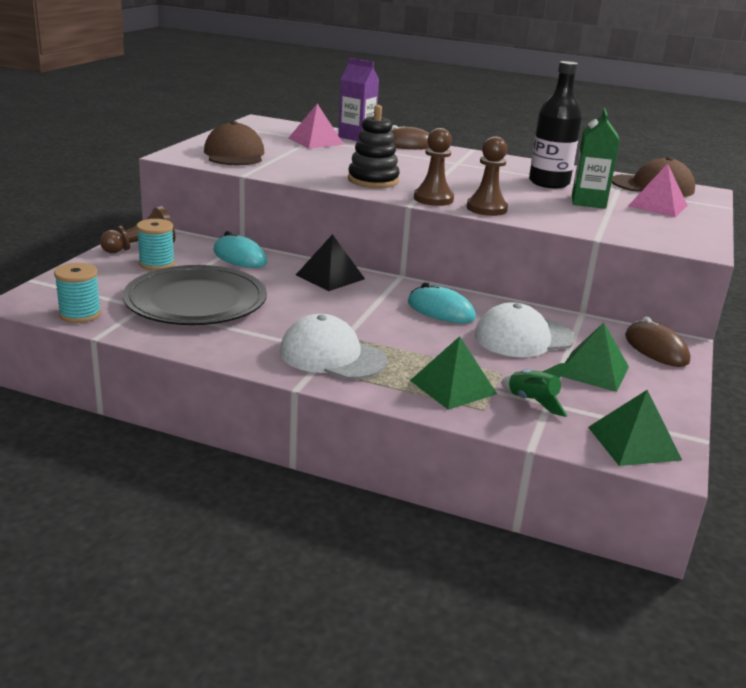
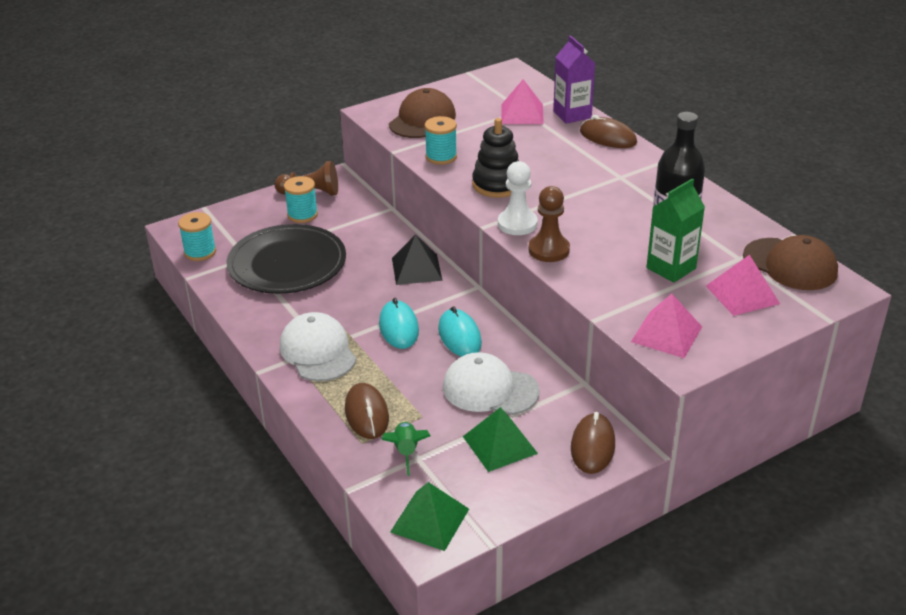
camera: 40 degrees right, 10 degrees up
turquoise mouse [213,231,267,268] -> turquoise mouse moved to [379,298,419,349]
green pyramid [410,336,497,410] -> brown mouse [345,383,389,439]
brown pawn [414,128,454,206] -> white pawn [498,161,538,235]
none -> turquoise spool [425,116,457,165]
none -> pink pyramid [631,294,702,358]

